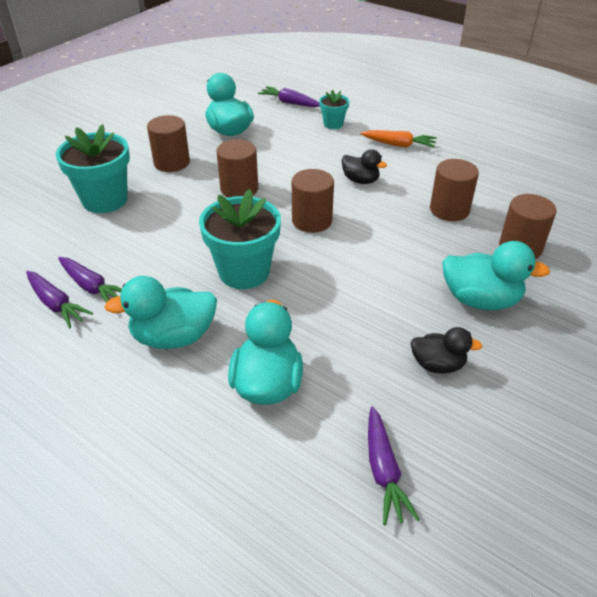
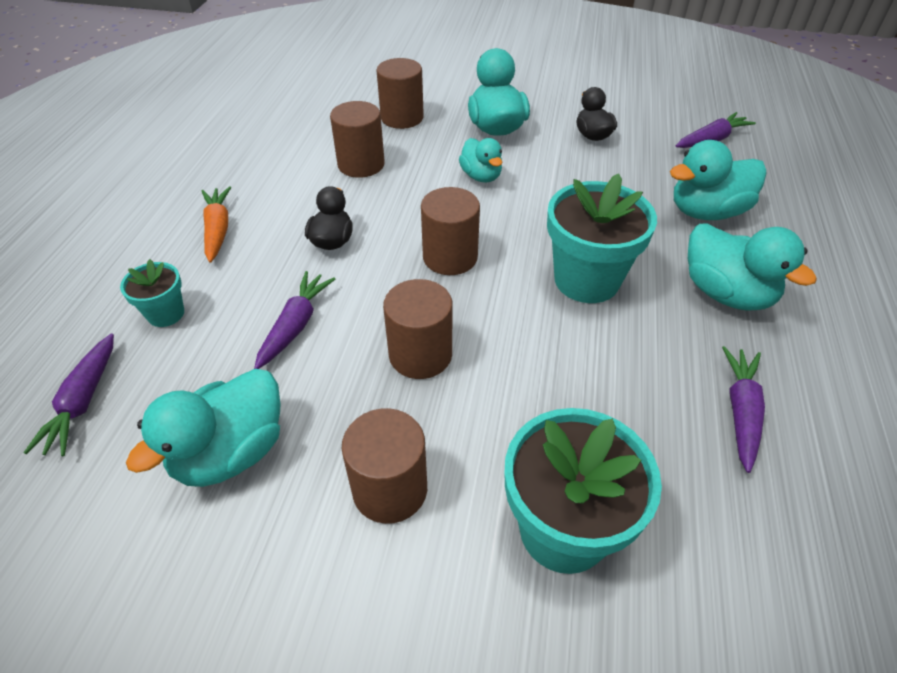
camera: 115 degrees left, 5 degrees up
purple carrot [26,271,93,328] -> purple carrot moved to [254,271,335,369]
none -> turquoise duck [459,138,502,182]

